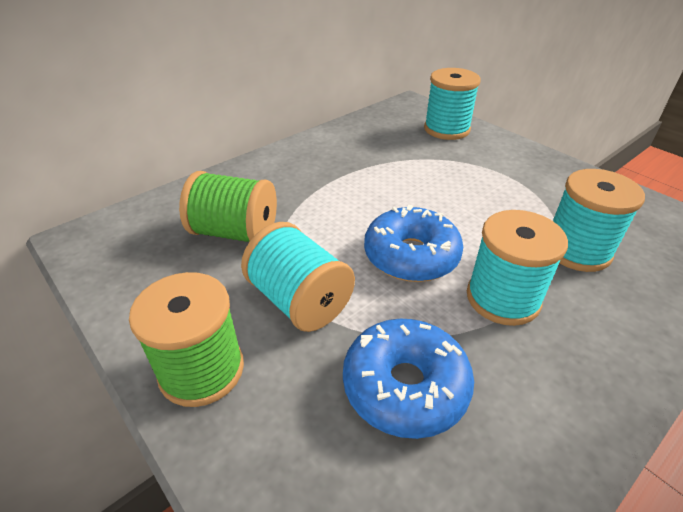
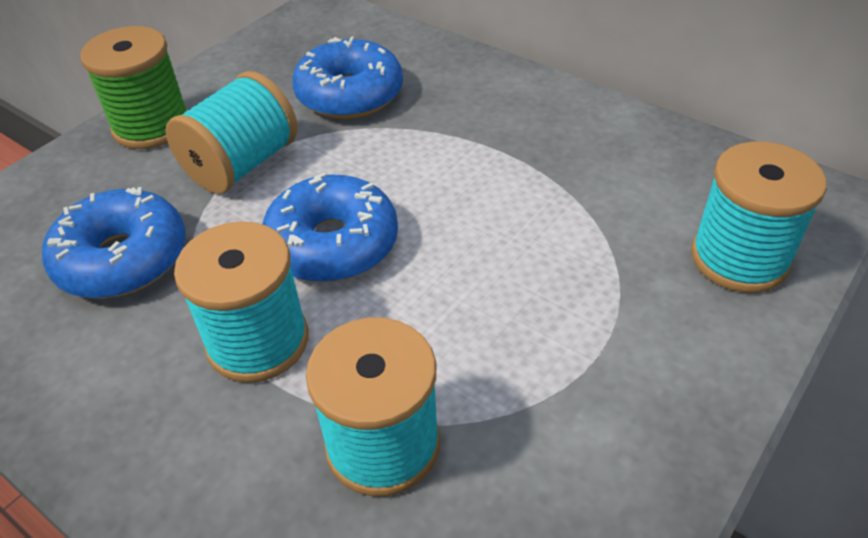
camera: 80 degrees right, 5 degrees up
green spool [179,171,277,242] -> blue donut [292,36,403,119]

